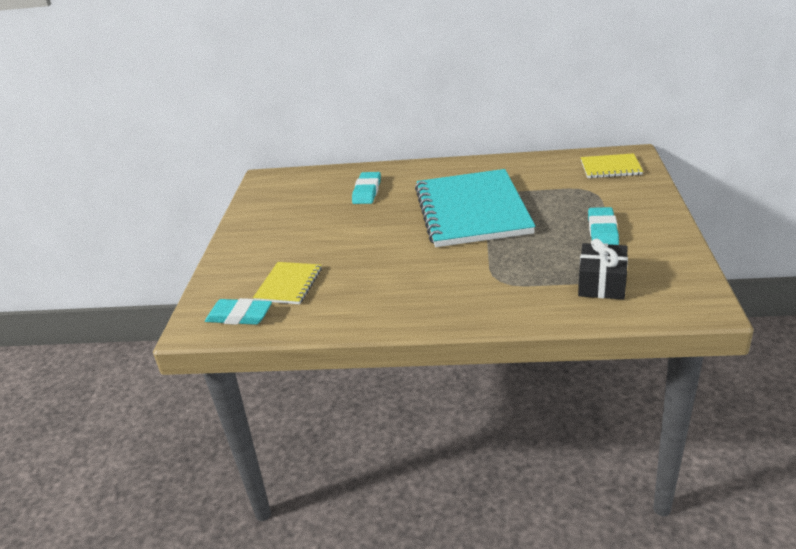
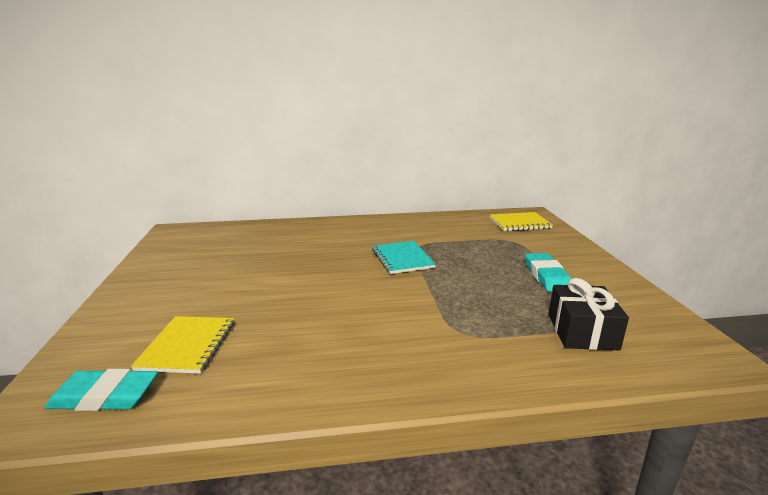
camera: 15 degrees left, 10 degrees down
turquoise eraser [352,172,381,204] -> none
turquoise notebook [415,169,536,247] -> turquoise notebook [372,241,436,274], size x0.46

